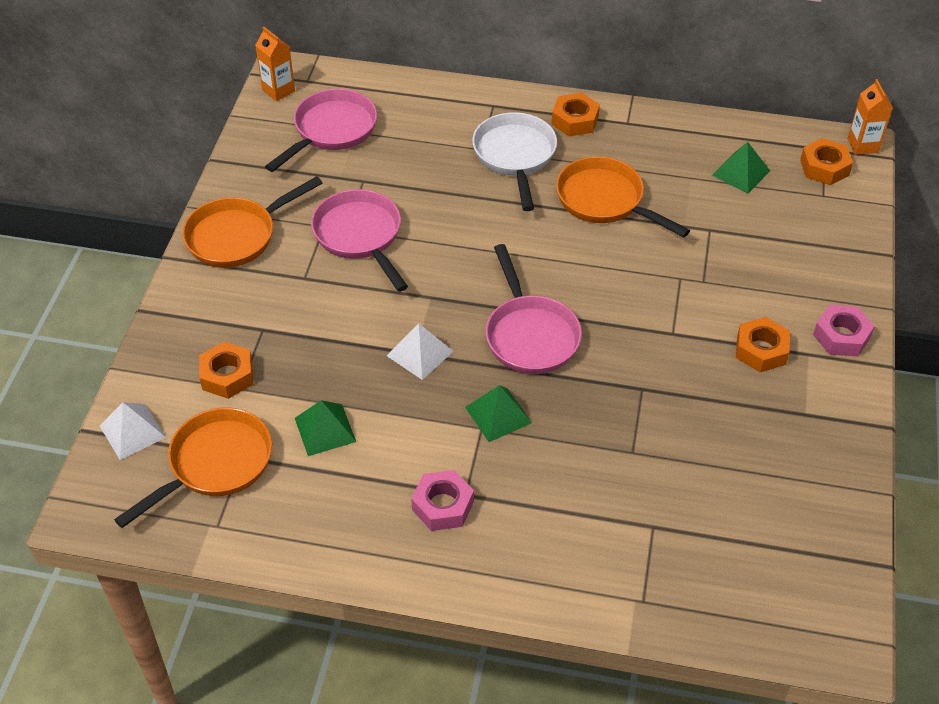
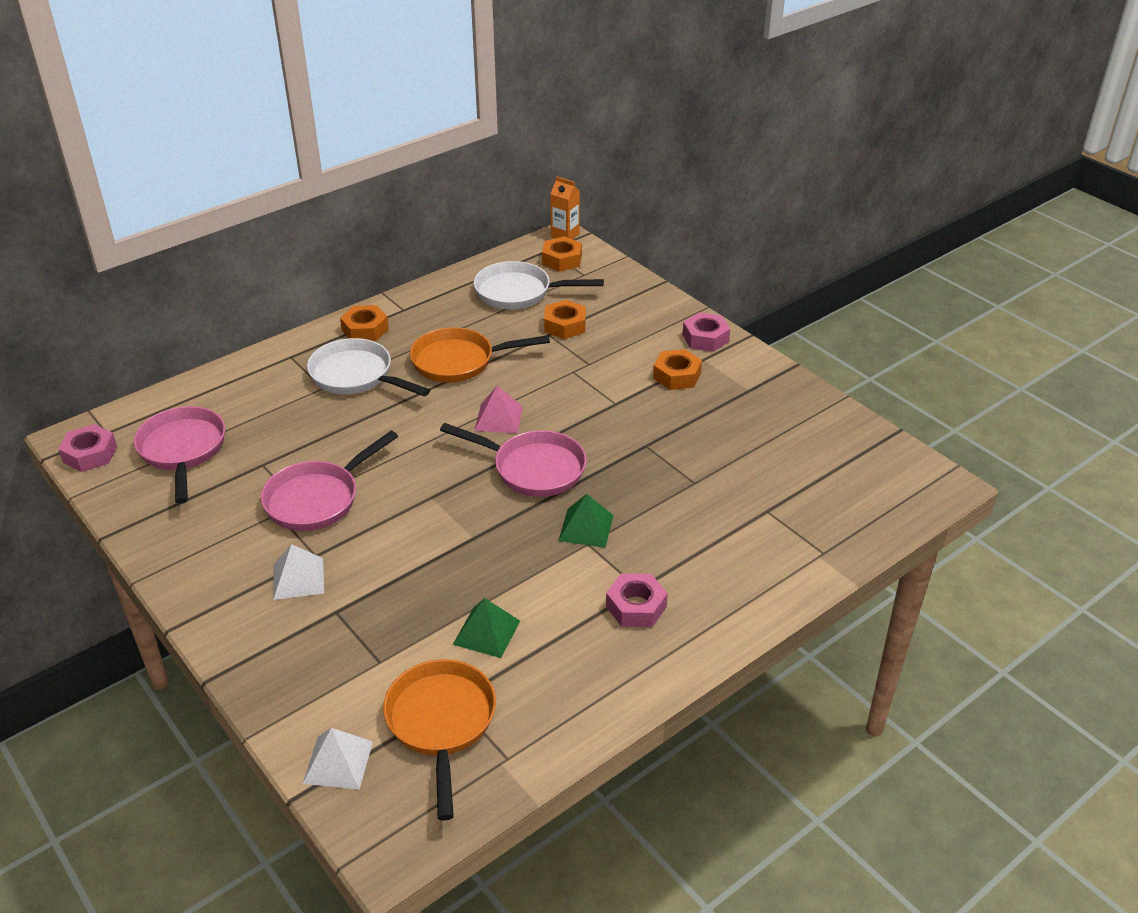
camera: 50 degrees left, 10 degrees down
orange pan [182,176,322,268] -> none
orange nut [199,342,253,399] -> orange nut moved to [544,300,586,339]
orange carton [255,27,295,101] -> pink nut [58,424,117,472]
pink pan [311,189,408,292] -> pink pan turned 60 degrees counterclockwise [261,431,398,531]
white pyramid [387,323,454,380] -> white pyramid moved to [273,544,324,600]
green pyramid [712,142,770,194] -> white pan [474,261,604,309]
none -> pink pyramid [475,385,523,433]

